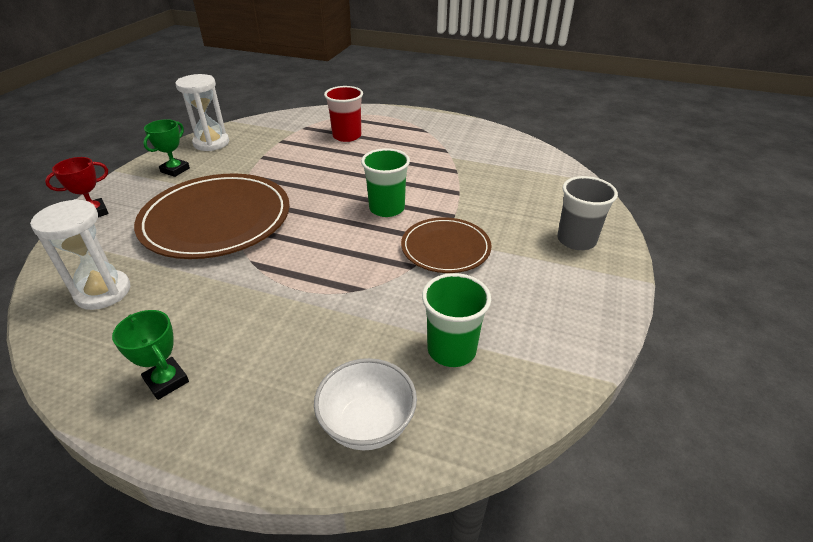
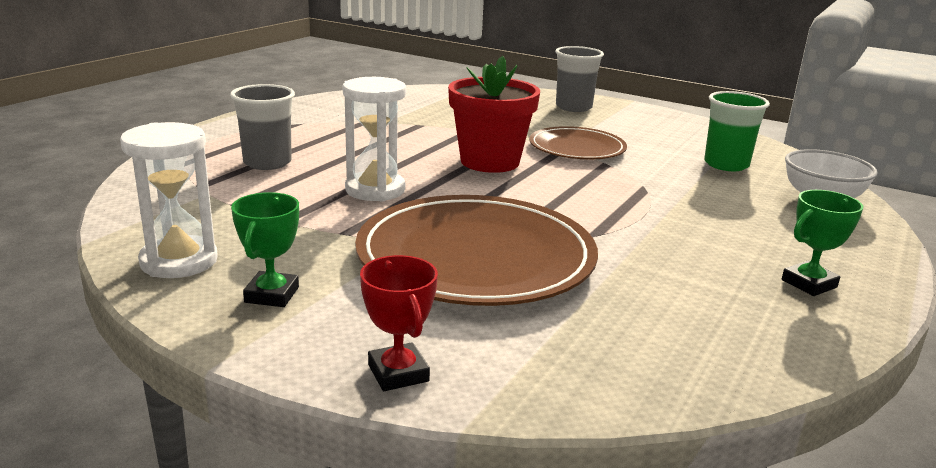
camera: 80 degrees left, 15 degrees down
white hourglass [30,199,130,310] -> white hourglass moved to [343,77,406,201]
green trophy [143,119,190,177] -> green trophy turned 60 degrees clockwise [231,192,299,307]
red cup [324,86,363,142] -> grey cup [230,84,295,170]
green cup [361,148,410,217] -> red flower pot [448,56,540,173]

